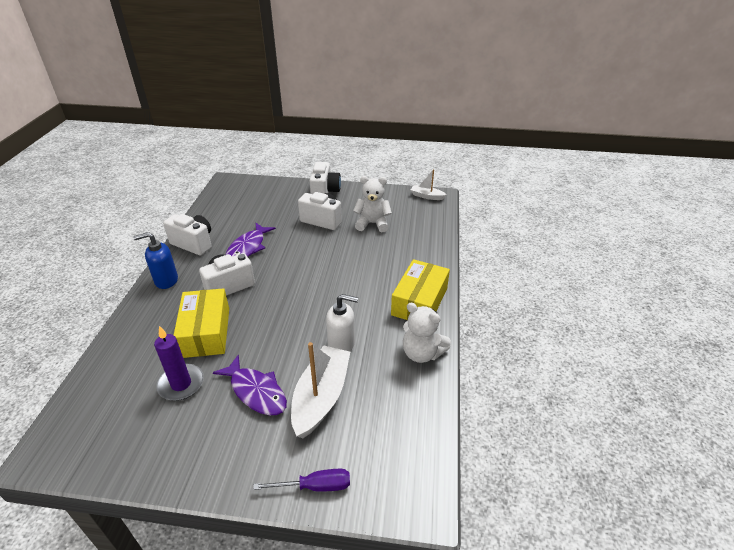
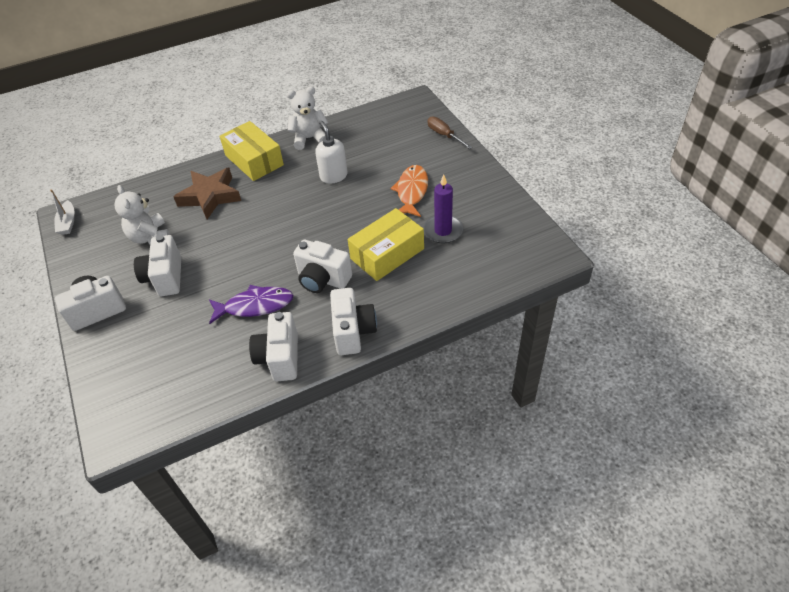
camera: 120 degrees left, 10 degrees up
blue soap dispenser [133,232,178,289] -> white camera [330,288,377,355]
purple fish [213,355,287,415] -> orange fish [391,165,428,217]
purple screwdriver [253,469,350,492] -> brown screwdriver [427,117,472,149]
white boat [291,342,350,438] -> none
yellow box [391,259,450,321] -> yellow box turned 60 degrees clockwise [219,121,284,181]
white teddy bear [403,303,451,363] -> white teddy bear turned 105 degrees counterclockwise [287,86,328,150]
none -> brown star [174,168,241,219]

